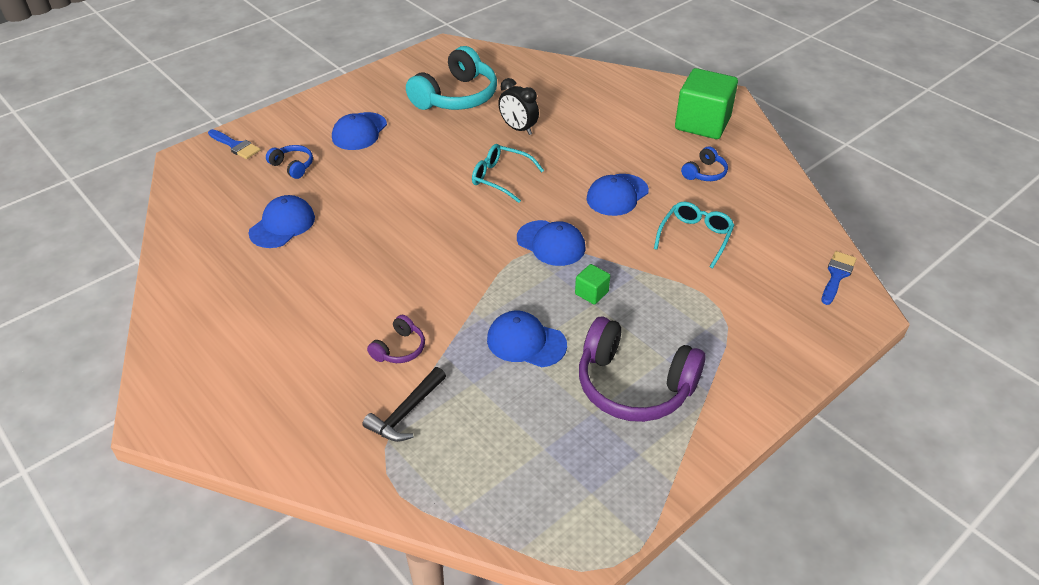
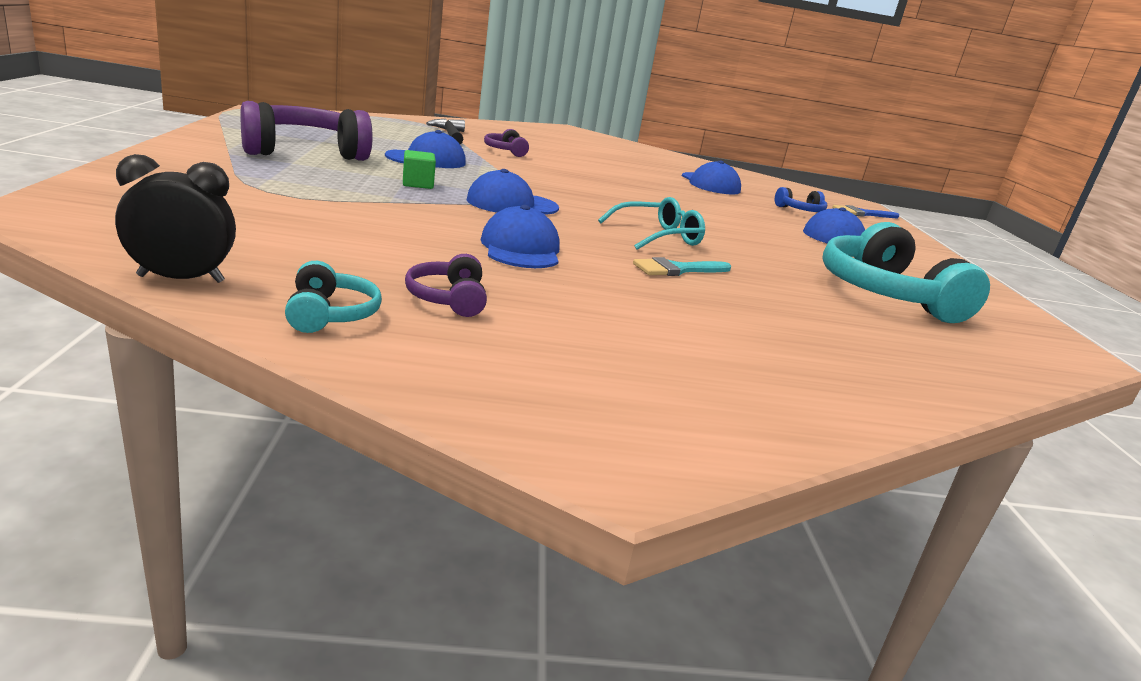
camera: 125 degrees right, 20 degrees down
black clock [498,78,539,135] -> black clock moved to [115,154,236,283]
turquoise glasses [654,202,735,269] -> none
green cube [675,68,738,139] -> none
blue headphones [681,146,728,181] -> purple headphones [405,254,487,317]
blue brush [822,251,857,305] -> none
none -> turquoise headphones [285,261,382,333]
none -> turquoise brush [633,257,731,276]

